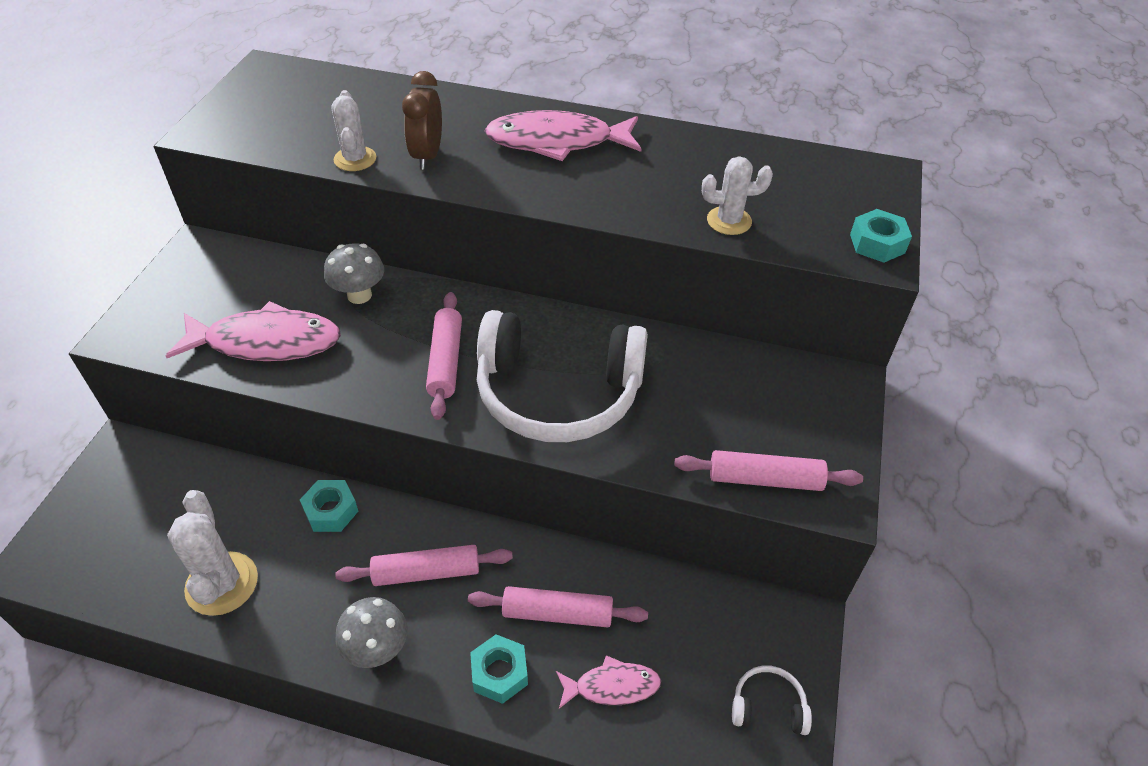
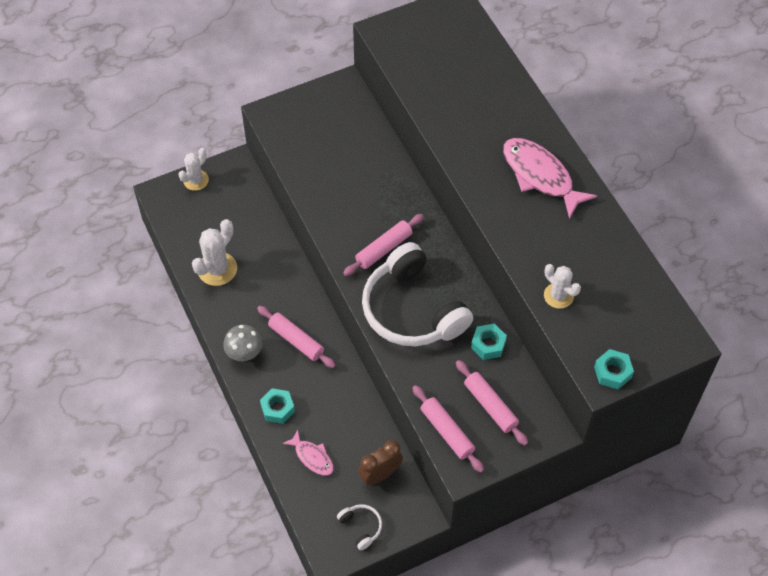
camera: 50 degrees right, 10 degrees up
pink fish [166,301,341,361] -> none
turquoise nut [300,480,358,532] -> turquoise nut moved to [471,324,507,360]
grey mushroom [324,243,384,304] -> none
white cactus [332,90,376,171] -> white cactus moved to [179,148,209,191]
brown clock [402,71,442,170] -> brown clock moved to [358,440,403,486]
pink rolling pin [468,586,648,627] -> pink rolling pin moved to [456,360,528,446]

